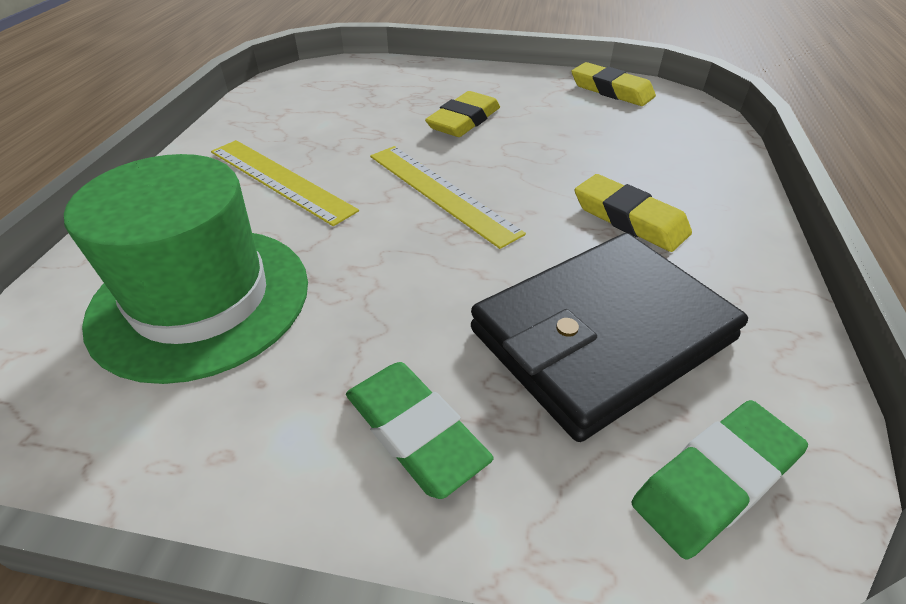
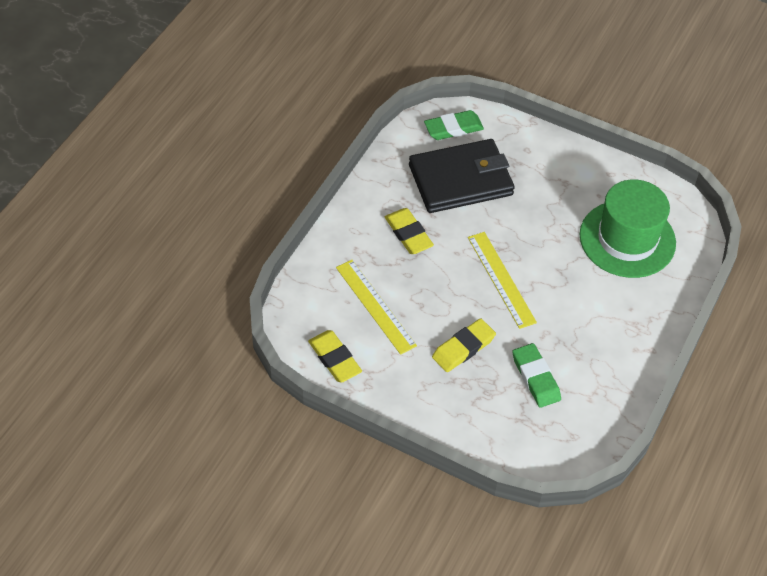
camera: 165 degrees left, 10 degrees up
yellow ruler [211,140,359,226] -> yellow ruler moved to [336,260,417,355]
green eraser [346,362,494,499] -> green eraser moved to [512,343,561,408]

